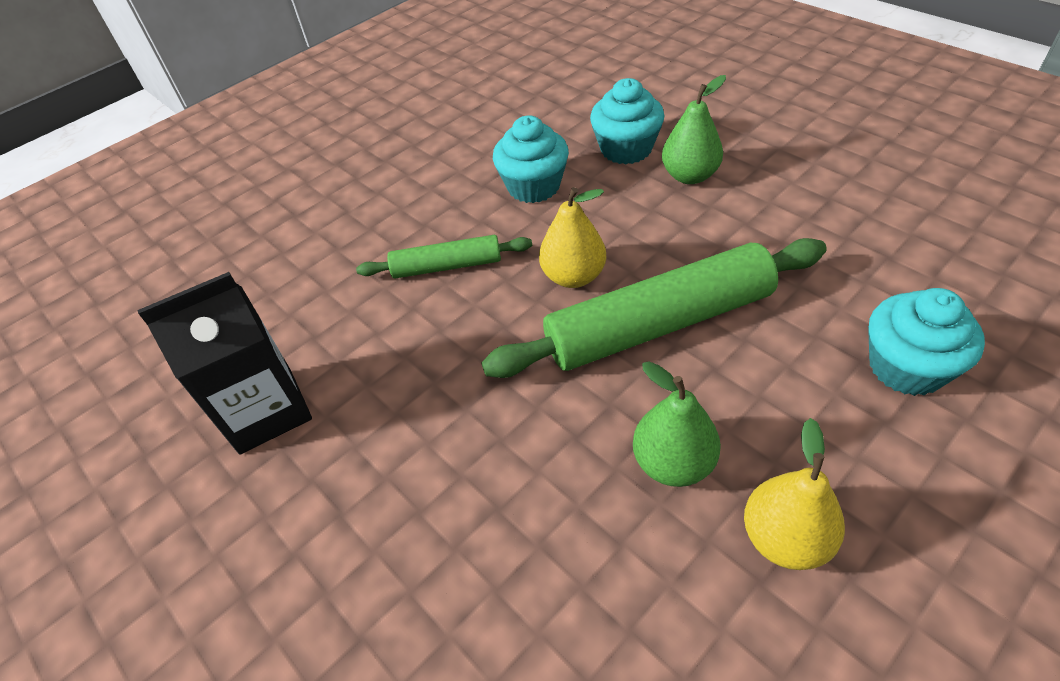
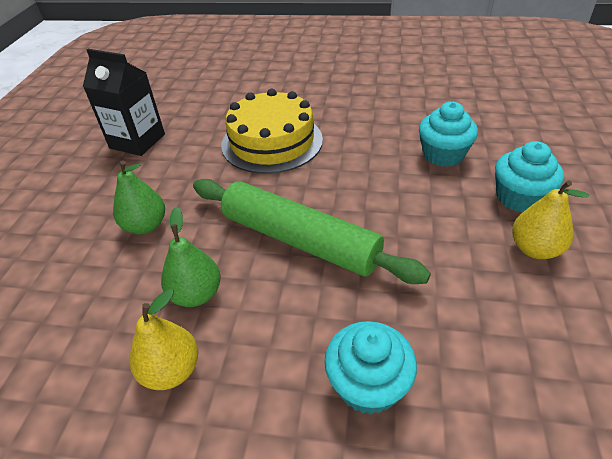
camera: 50 degrees right, 5 degrees down
green rolling pin [356,235,532,279] -> yellow cake [221,89,323,174]
turquoise cupcake [493,115,569,203] -> turquoise cupcake moved to [495,141,564,213]
yellow pear [539,187,606,288] -> yellow pear moved to [512,180,589,259]
green pear [662,75,726,184] -> green pear moved to [113,161,165,235]

